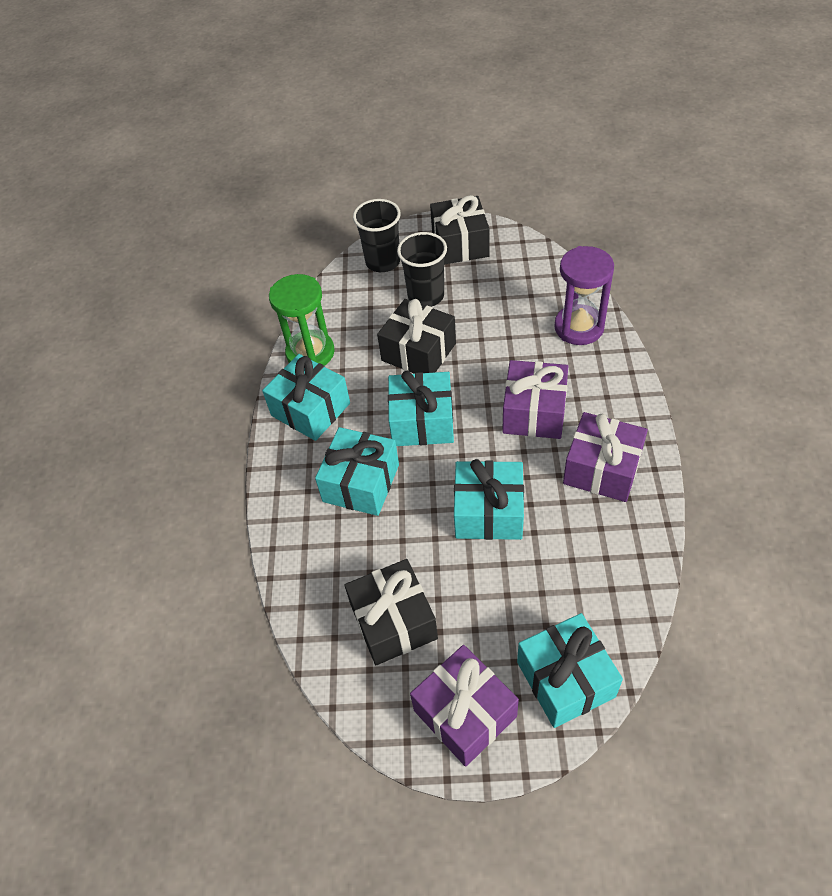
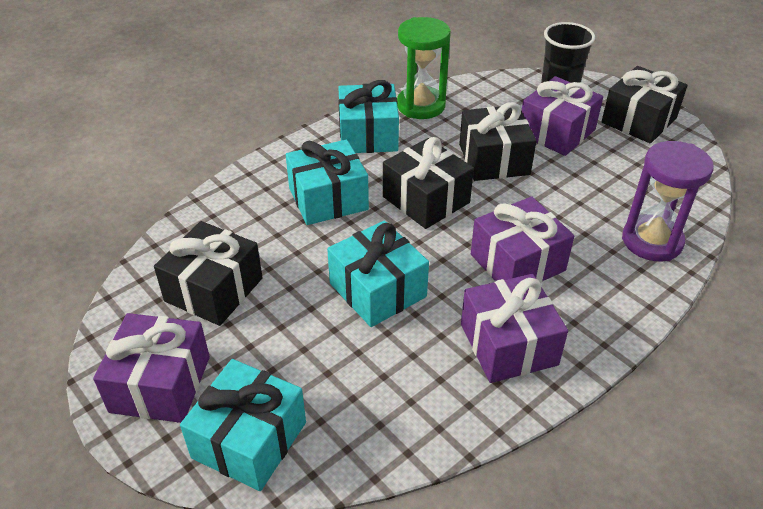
camera: 45 degrees right, 10 degrees down
turquoise gift [388,371,454,446] -> black gift [383,137,474,229]
black cup [397,232,447,307] -> purple gift [522,76,603,156]

